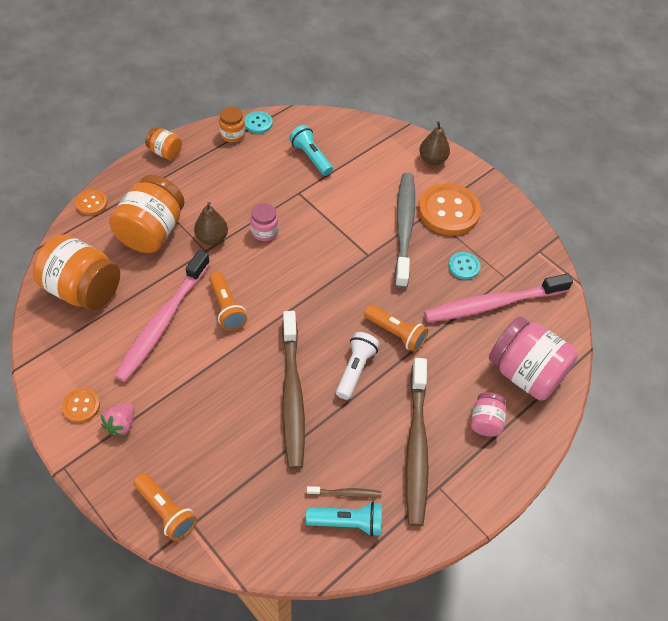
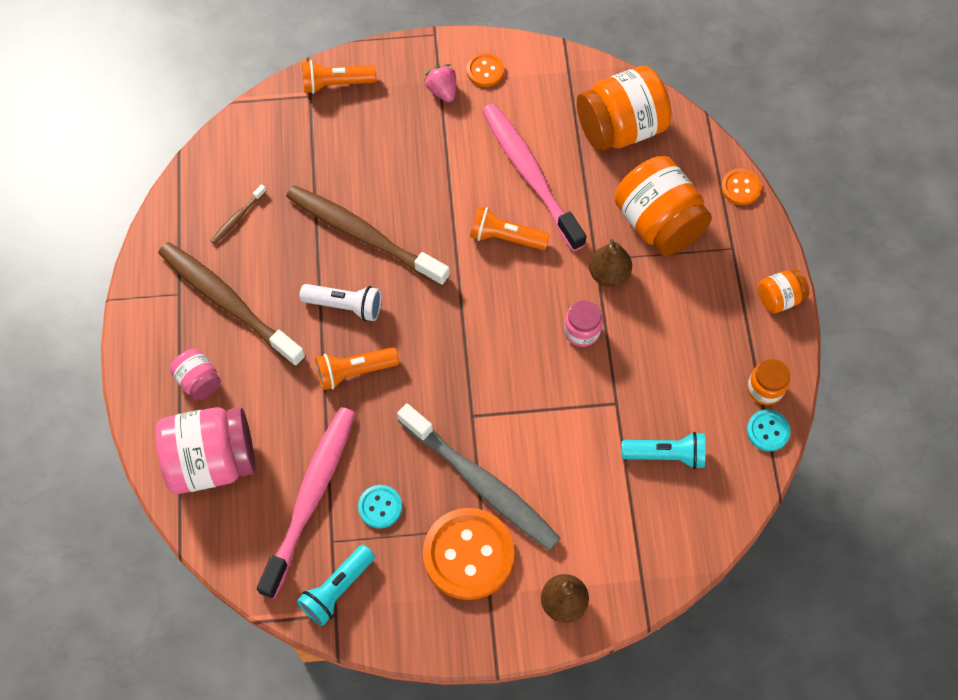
camera: 130 degrees right, 10 degrees up
turquoise flashlight [306,501,382,537] -> turquoise flashlight moved to [297,545,375,626]
white flashlight [336,332,379,400] -> white flashlight turned 45 degrees counterclockwise [300,284,382,321]

